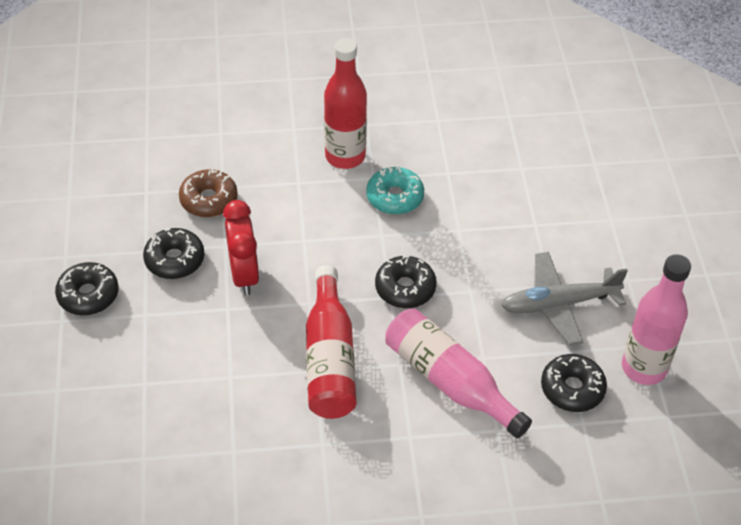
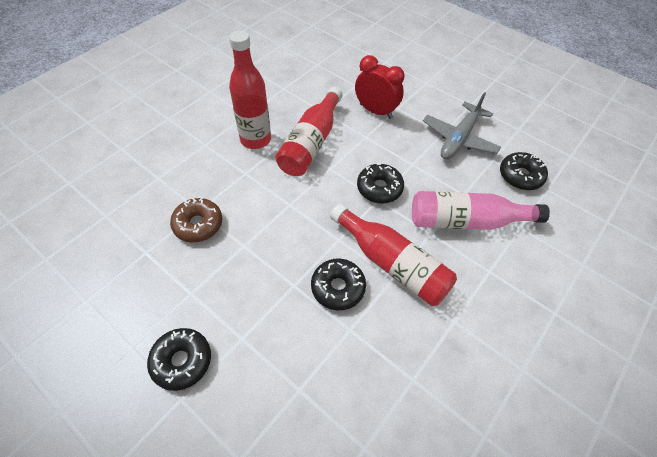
camera: 45 degrees left, 5 degrees up
black donut [143,228,205,279] -> black donut moved to [311,259,366,310]
red clock [223,200,259,295] -> red clock moved to [355,55,405,119]
turquoise donut [366,165,424,215] -> red bottle [275,87,343,176]
pink bottle [622,254,691,385] -> none

